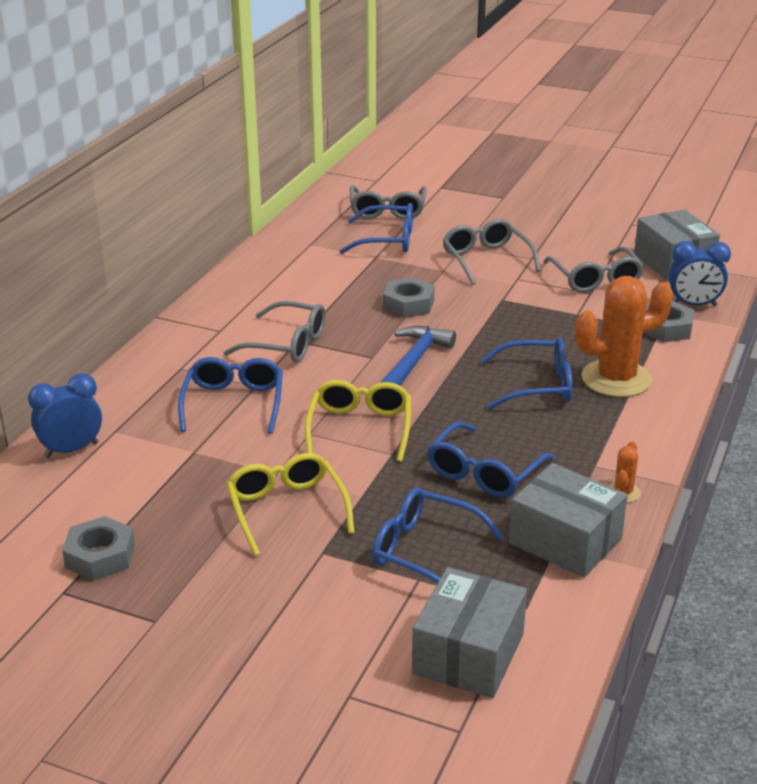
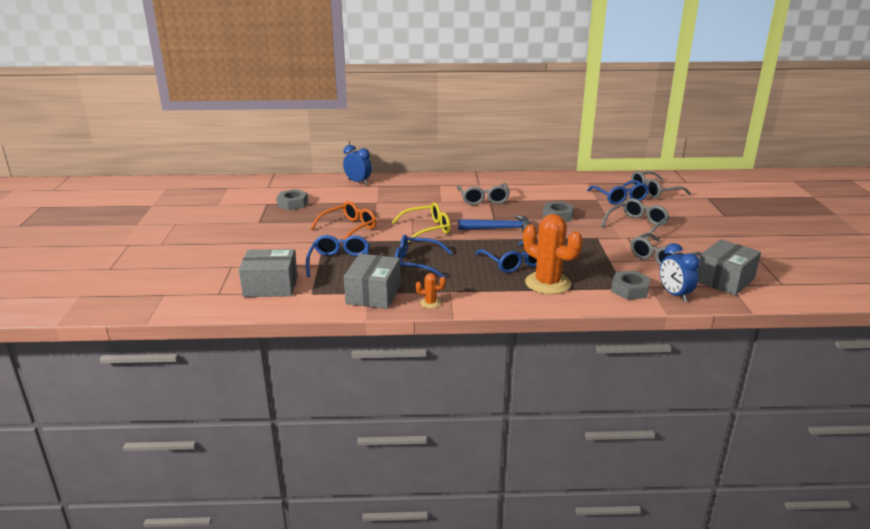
camera: 65 degrees right, 5 degrees down
blue glasses [178,357,283,434] -> none
yellow glasses [227,453,355,556] -> orange glasses [310,201,376,245]

